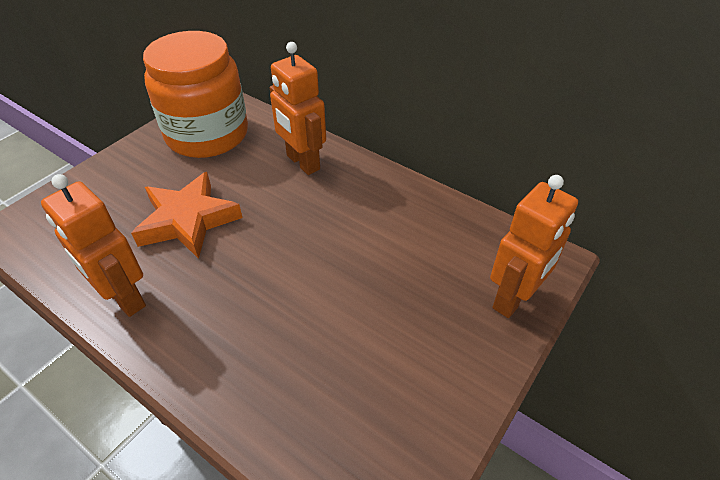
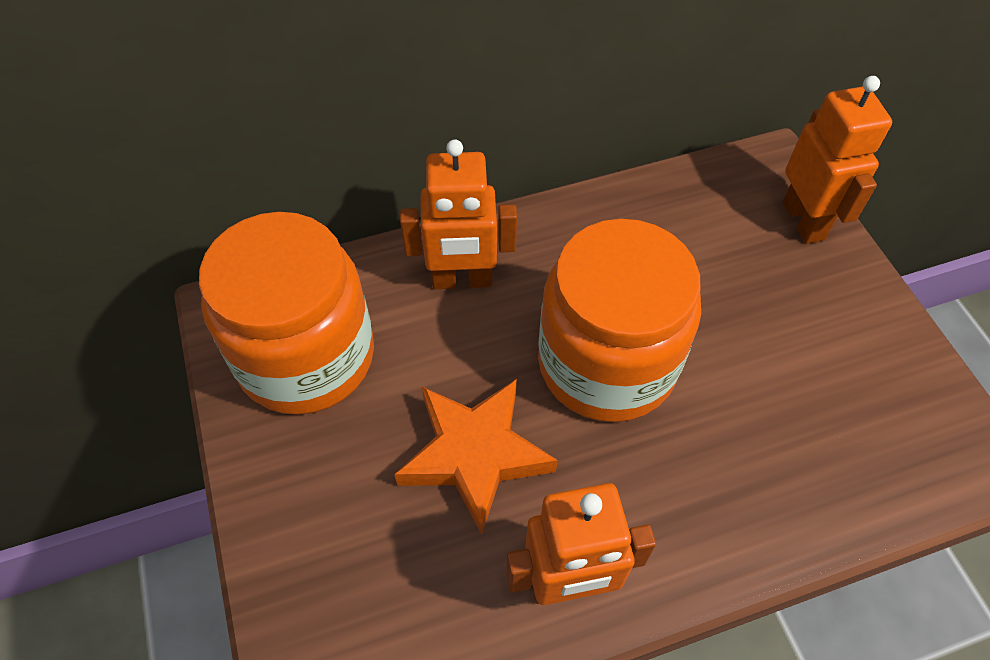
camera: 55 degrees left, 10 degrees up
none -> orange jar [538,219,701,422]

